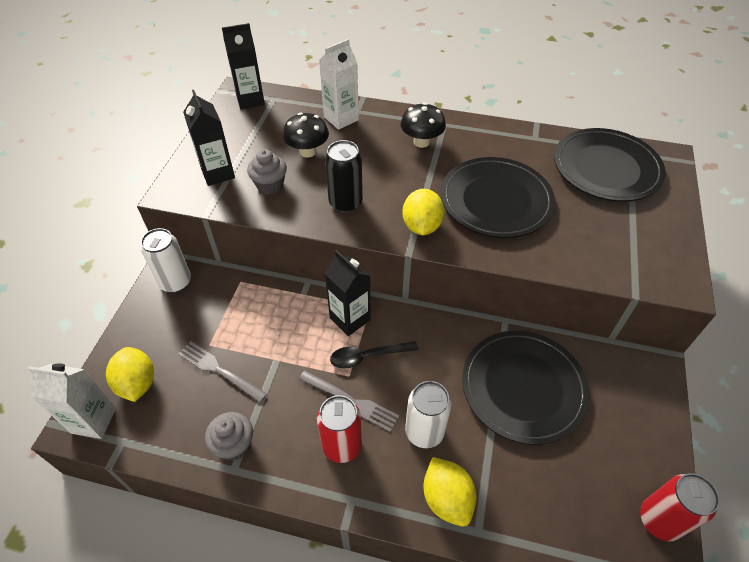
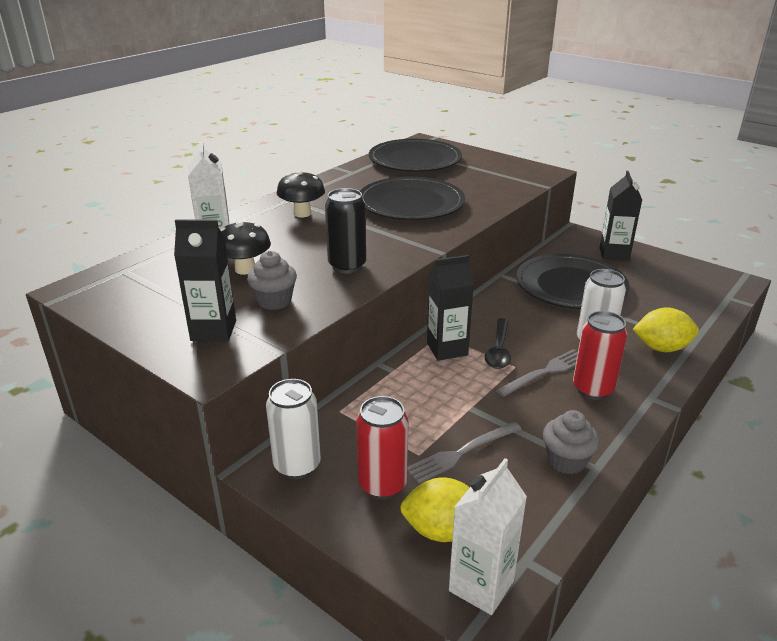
camera: 65 degrees left, 20 degrees down
black carton [222,23,265,109] -> black carton moved to [600,171,642,261]
yellow lemon [402,189,445,235] -> none
red can [640,473,720,541] -> red can moved to [356,396,408,499]

